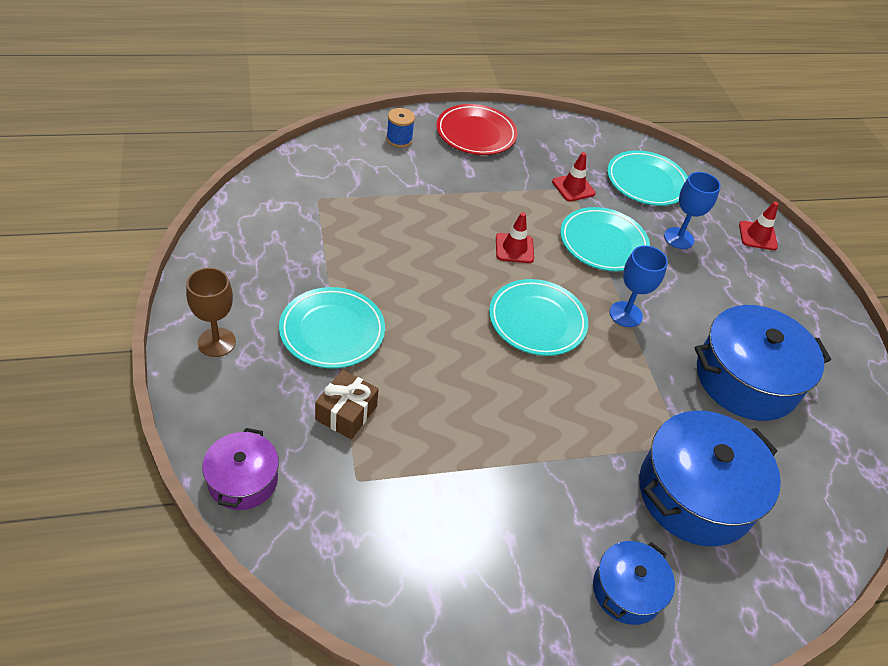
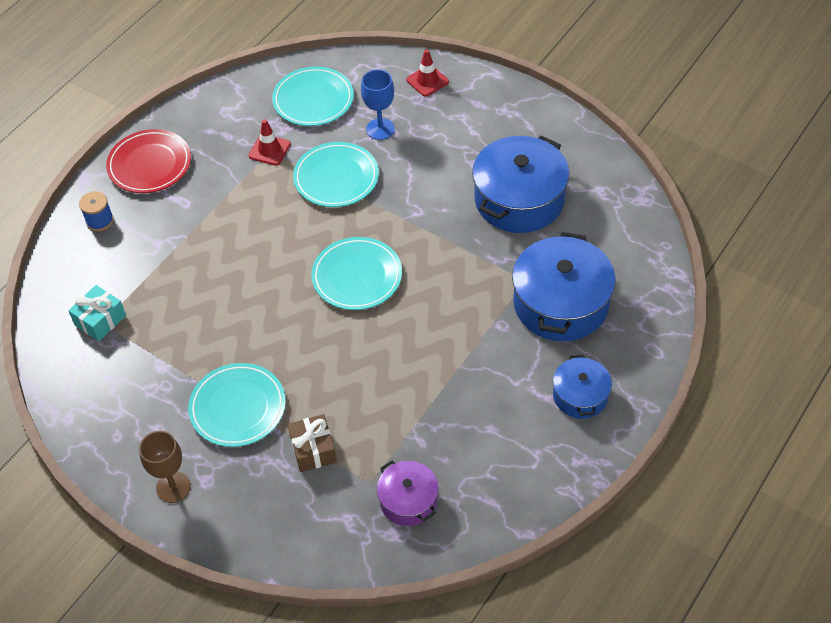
camera: 35 degrees left, 5 degrees up
purple pot [202,428,279,510] -> purple pot moved to [377,460,439,526]
red traffic cone [496,212,534,263] -> none
blue goblet [609,245,668,327] -> none
none -> turquoise gift [68,285,126,341]

